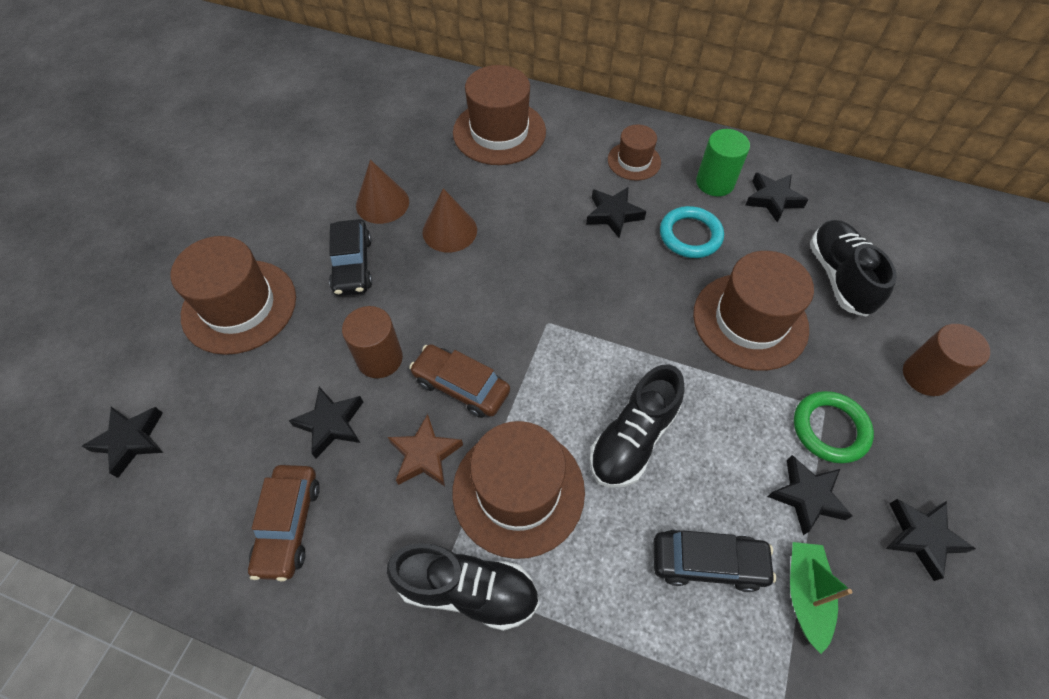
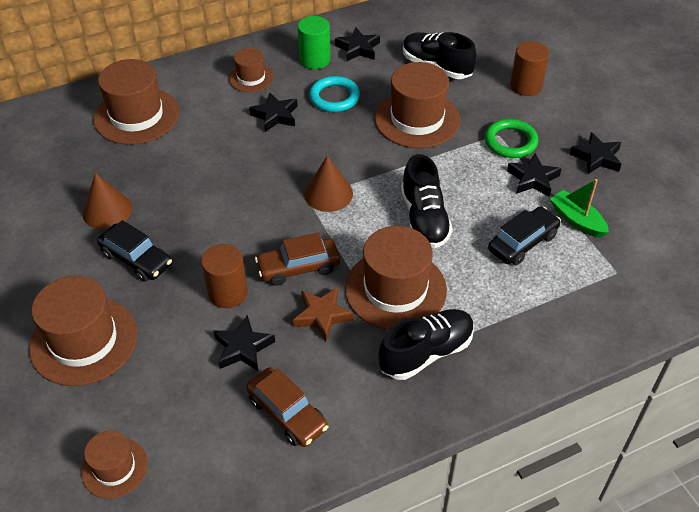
camera: 45 degrees left, 10 degrees down
black star [82,407,164,478] -> brown hat [81,431,148,499]
brown cone [422,188,477,252] -> brown cone moved to [304,155,353,212]

